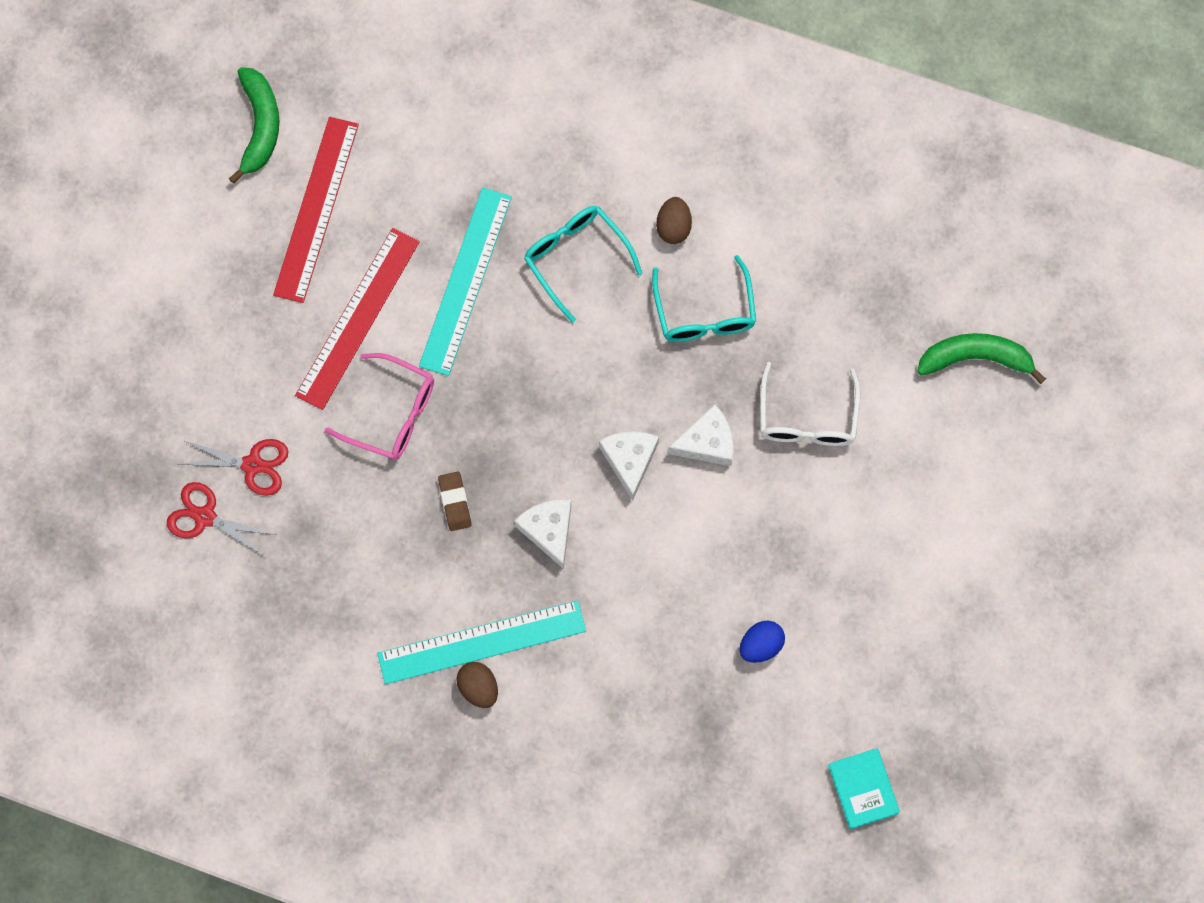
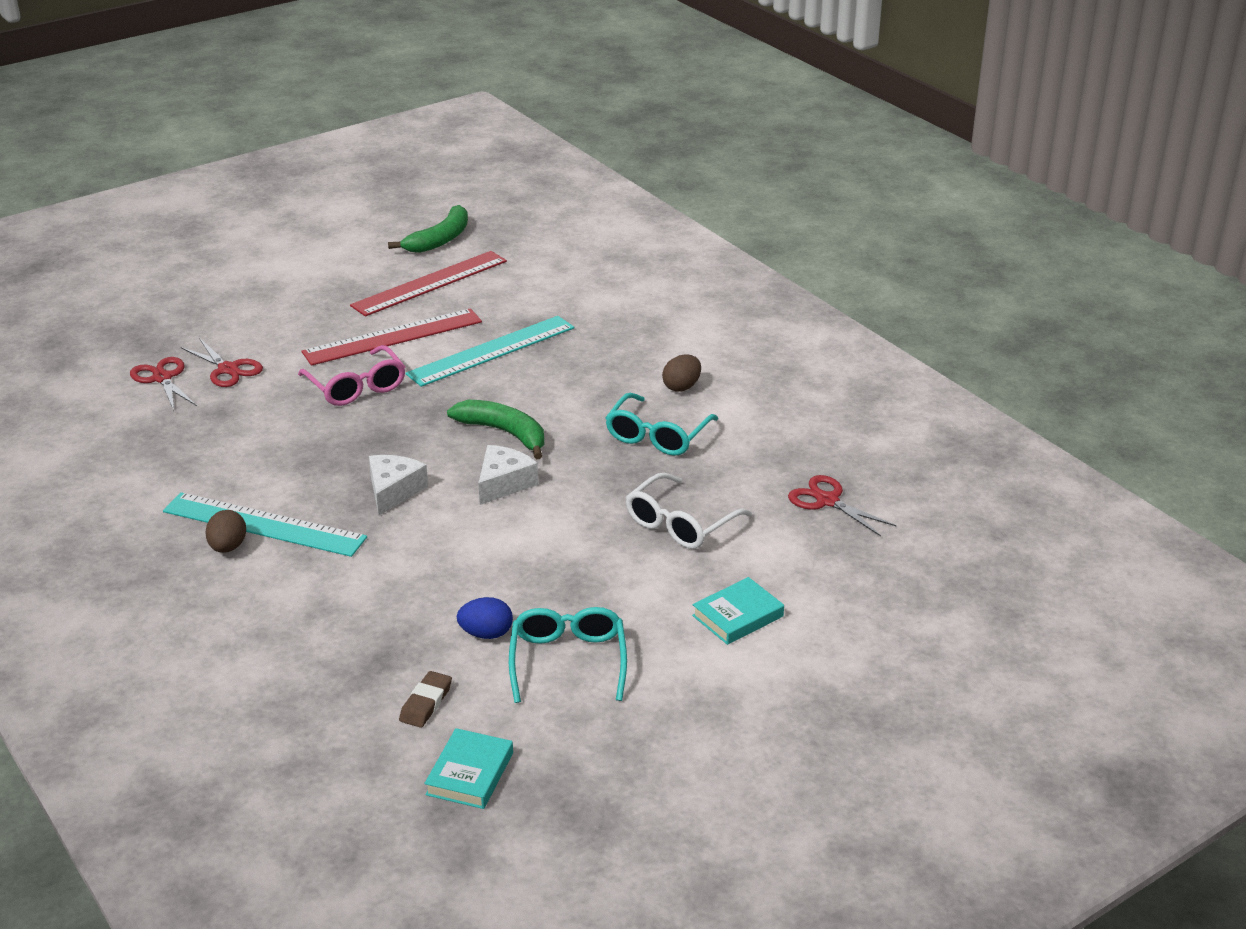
camera: 35 degrees right, 40 degrees down
brown eraser [438,472,472,531] -> brown eraser moved to [399,671,452,728]
turquoise glasses [524,206,642,322] -> turquoise glasses moved to [509,607,627,703]
white cheese [668,404,734,466] -> none
green banana [917,333,1046,384] -> green banana moved to [447,400,544,459]
none -> turquoise book [692,577,784,645]
none -> red scissors [788,475,897,536]

